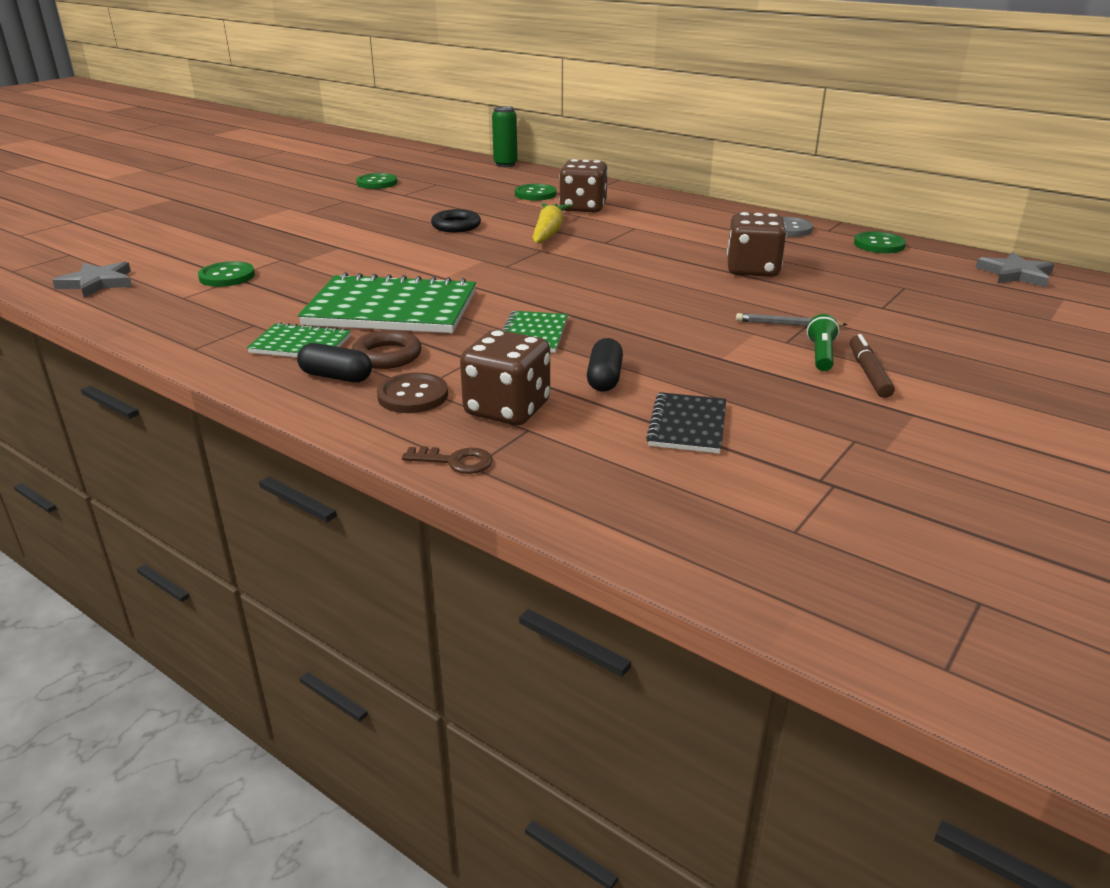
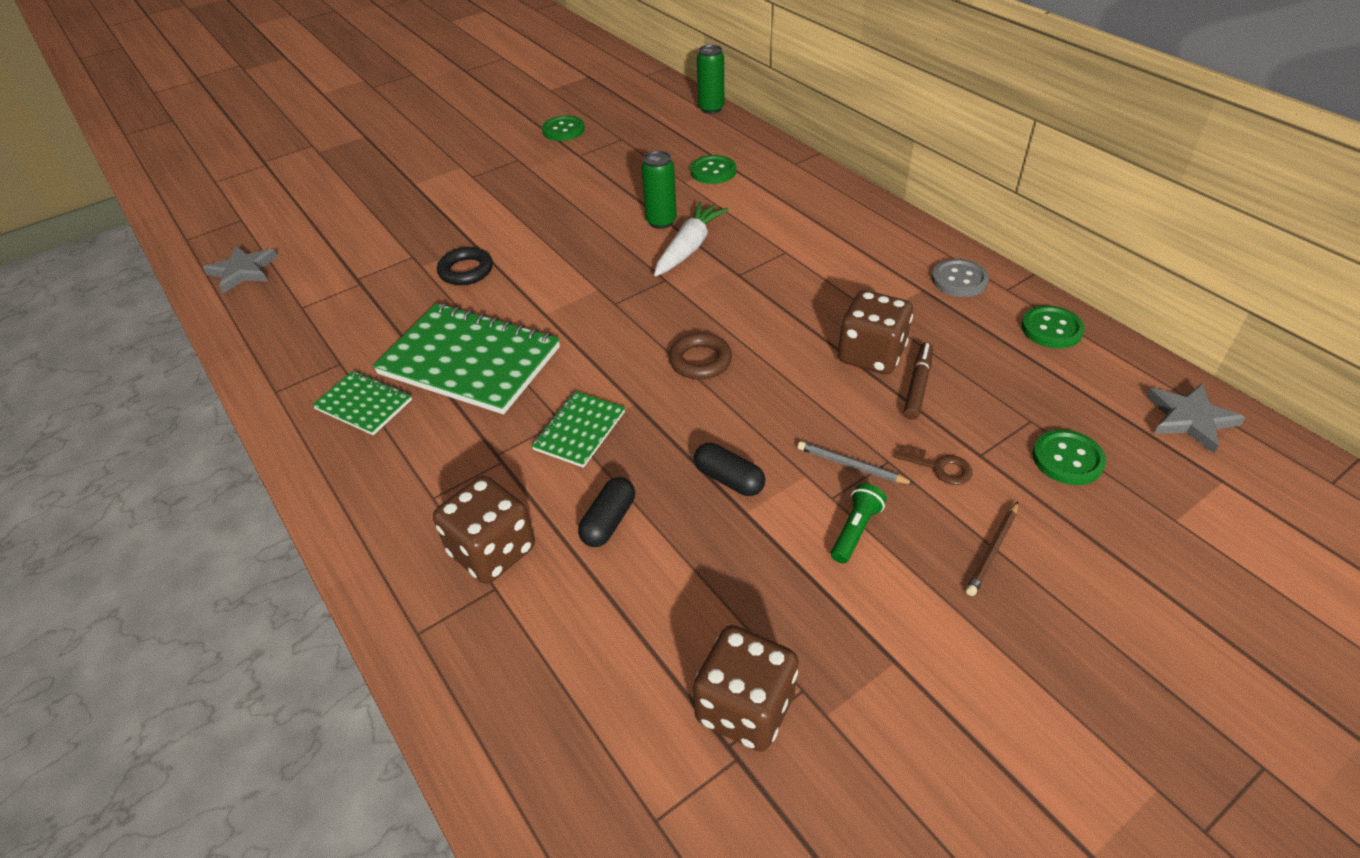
camera: 20 degrees right, 15 degrees up
green button [198,261,255,287] -> green button moved to [1033,429,1106,485]
black capsule [297,343,372,382] -> black capsule moved to [694,443,765,496]
brown ring [352,330,422,369] -> brown ring moved to [669,333,732,380]
brown button [377,373,448,413] -> none
brown key [402,446,492,474] -> brown key moved to [894,444,973,485]
black ring [431,209,481,232] -> black ring moved to [437,247,493,285]
yellow carrot [532,203,571,243] -> white carrot [654,202,728,276]
brown dice [559,159,608,213] -> brown dice moved to [693,625,799,752]
black notebook [646,392,726,453] -> none
brown marker [850,334,895,398] -> brown marker moved to [904,343,933,420]
none -> green can [641,151,677,229]
none -> brown pencil [966,502,1018,596]

